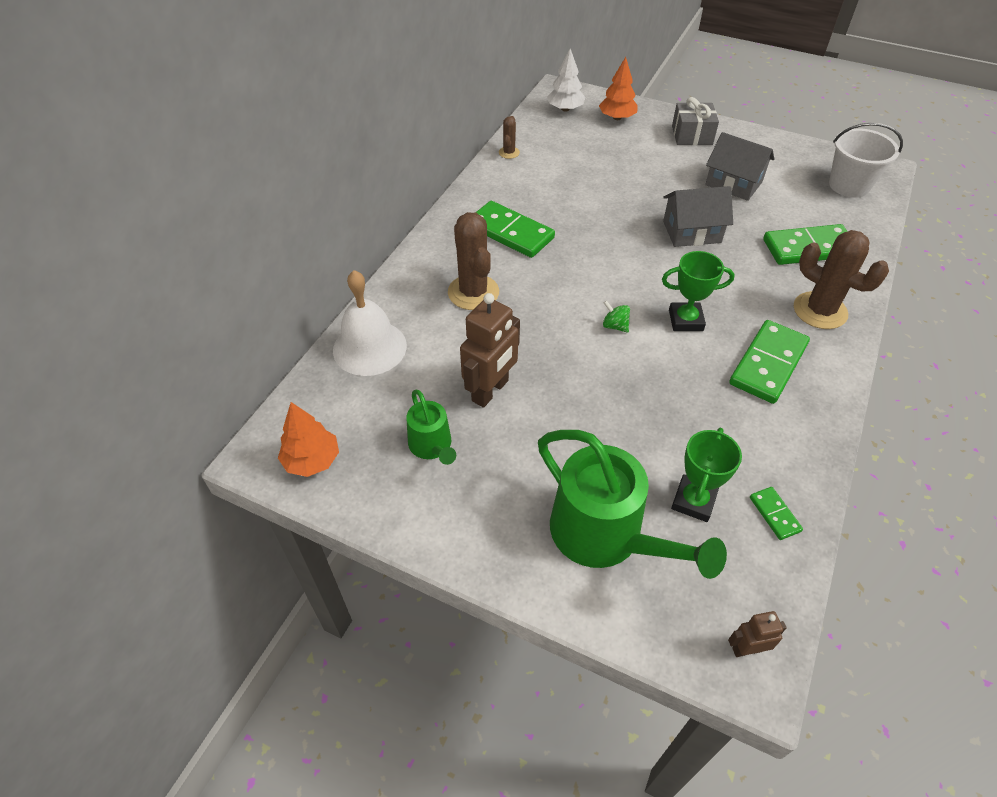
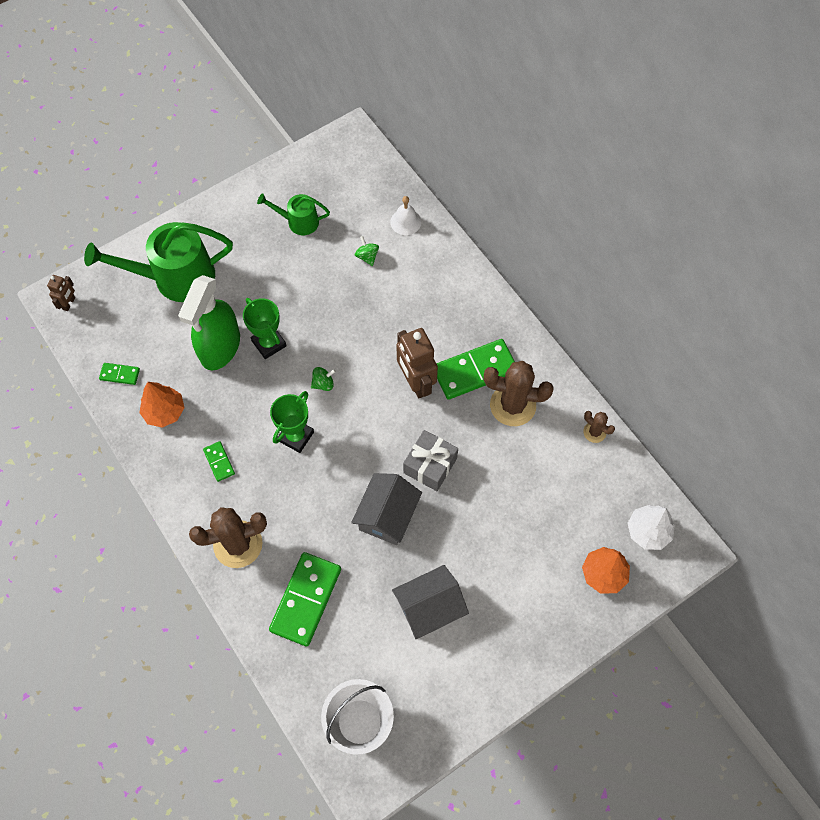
camera: 120 degrees right, 15 degrees up
orange tree [278,402,339,477] -> orange tree moved to [139,382,185,428]
white bell [333,270,407,376] -> white bell [390,196,421,235], size x0.55
brown cactus [448,212,499,310] -> brown cactus moved to [483,361,554,426]
brown robot [460,293,520,408] -> brown robot moved to [396,328,438,398]
green trophy [671,428,742,522] -> green trophy moved to [243,298,287,359]
grey gift [672,97,719,145] -> grey gift moved to [403,430,458,491]
green domino [729,320,810,404] -> green domino [203,441,235,482], size x0.48
none -> green spray bottle [178,275,240,371]
none -> green spinning top [355,236,379,266]

